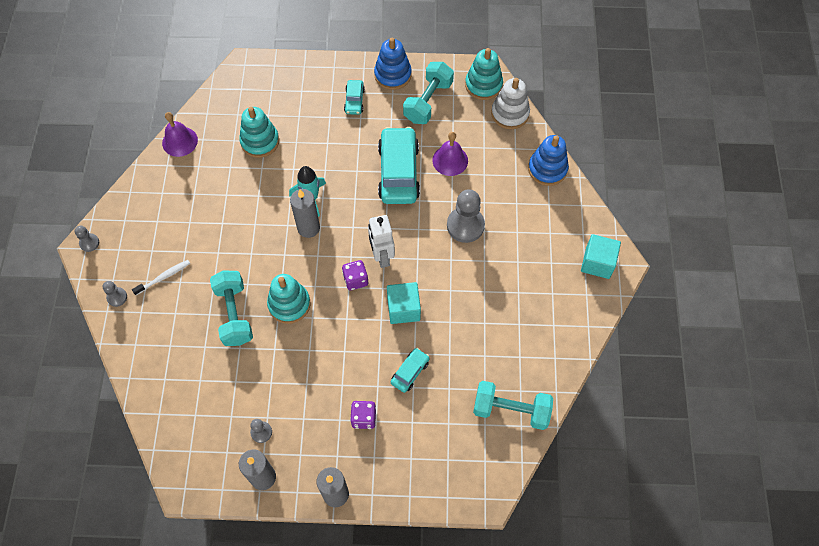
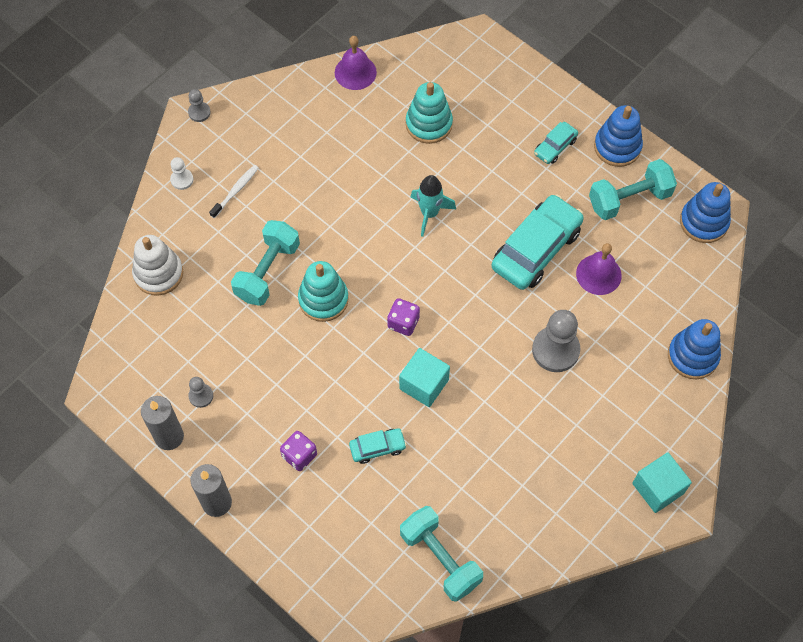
camera: 40 degrees right, 0 degrees up
grey pawn [103,281,127,307] -> white pawn [170,157,193,190]
white toothbrush [132,260,190,295] -> white toothbrush turned 60 degrees counterclockwise [209,165,259,218]
grey candle [290,189,320,238] -> none
white robot [368,215,395,268] -> none
turquoise stacking toy [465,48,503,100] -> blue stacking toy [680,182,731,243]
white stacking toy [491,78,530,129] -> white stacking toy moved to [132,235,183,296]

